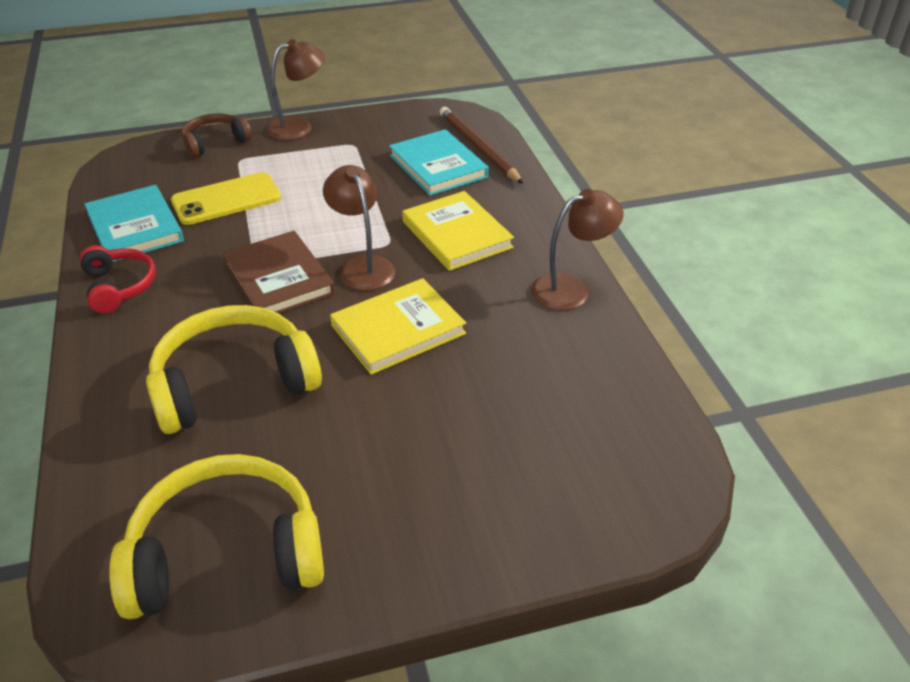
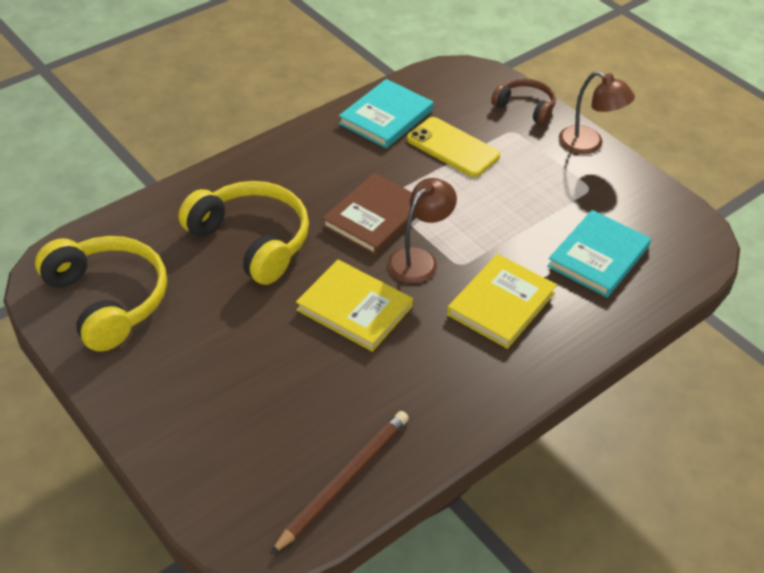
camera: 65 degrees right, 5 degrees up
red headphones [80,245,156,313] -> none
brown pencil [440,107,523,184] -> brown pencil moved to [270,411,409,555]
brown lamp [531,189,624,310] -> none

